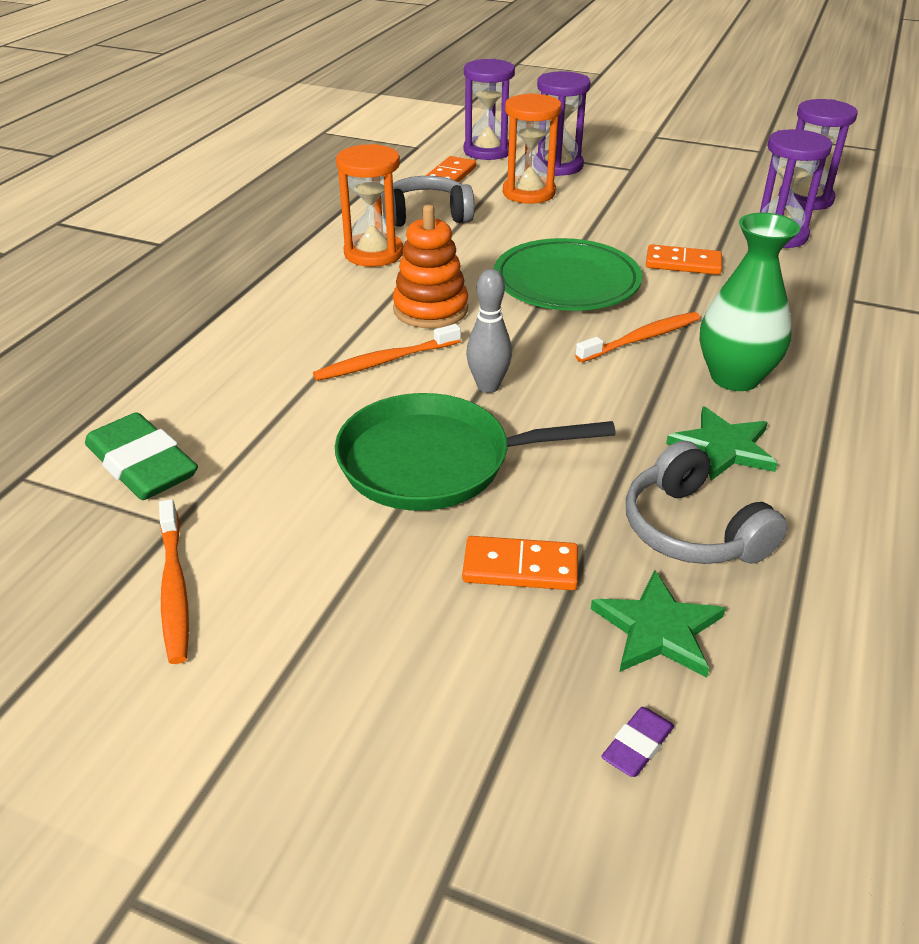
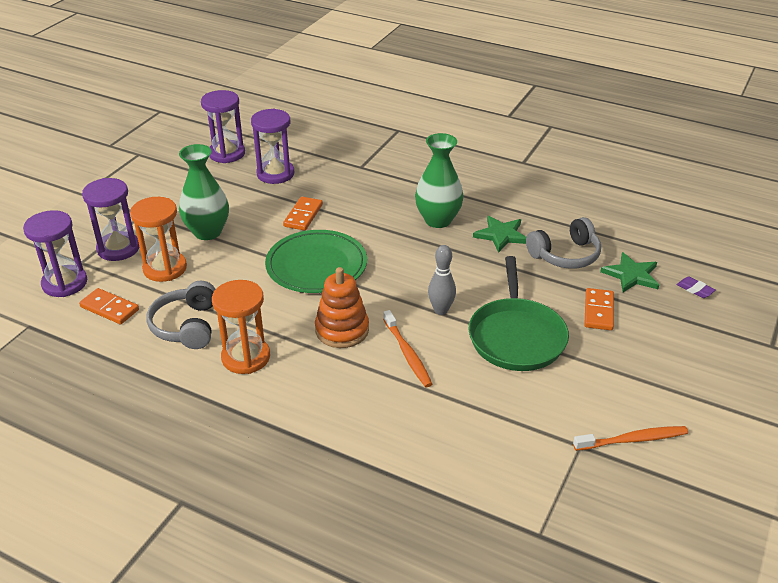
camera: 85 degrees left, 0 degrees up
green eraser [85,412,198,500] -> none
orange toothbrush [575,312,700,362] -> none
none -> green vase [179,144,229,240]

